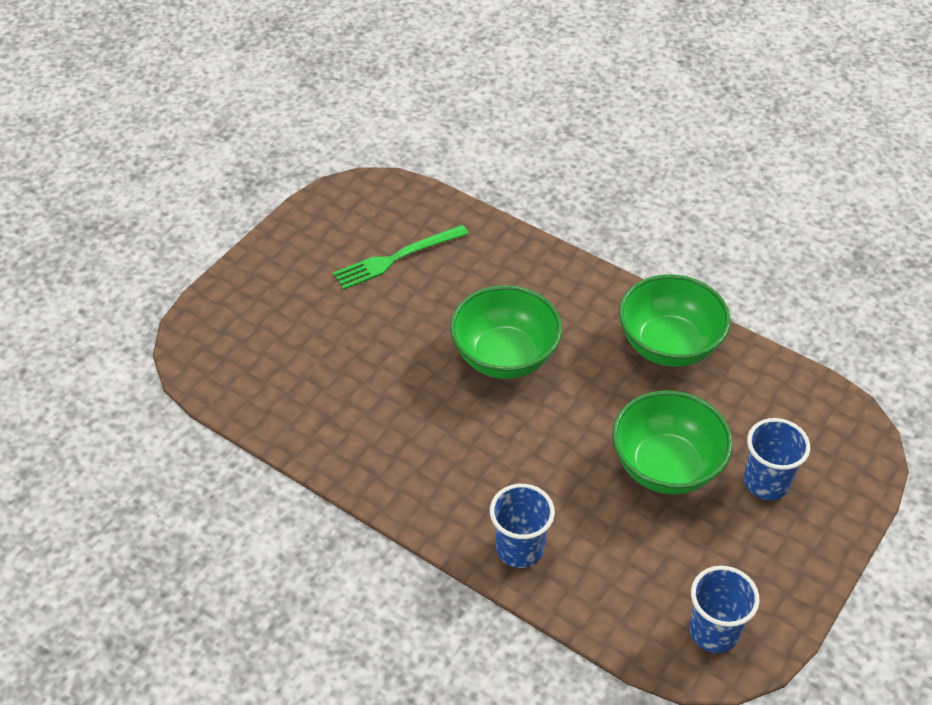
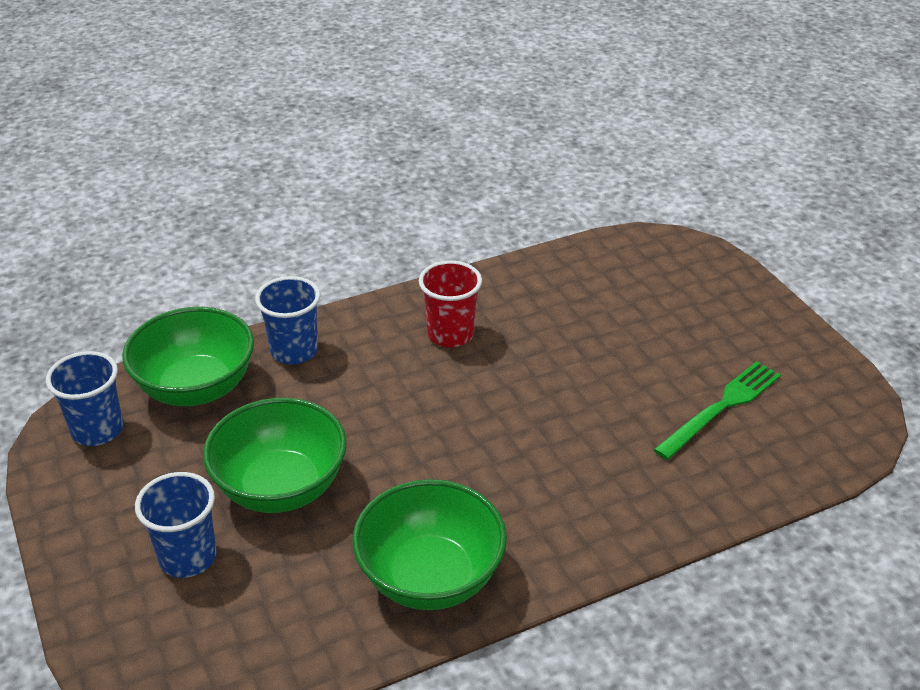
camera: 120 degrees right, 10 degrees down
green fork [333,225,468,289] -> green fork turned 45 degrees clockwise [654,361,781,460]
green bowl [450,285,562,379] -> green bowl moved to [122,307,254,406]
none -> red cup [419,261,482,347]

